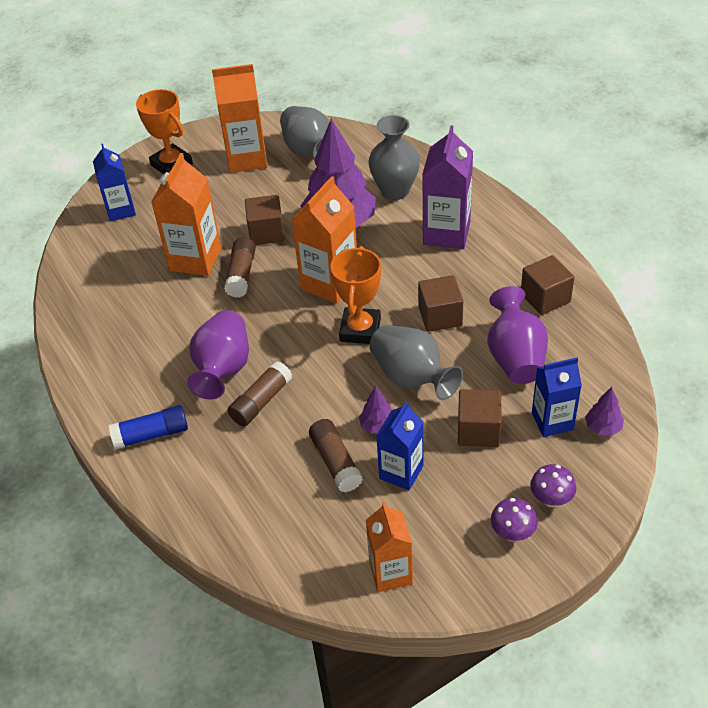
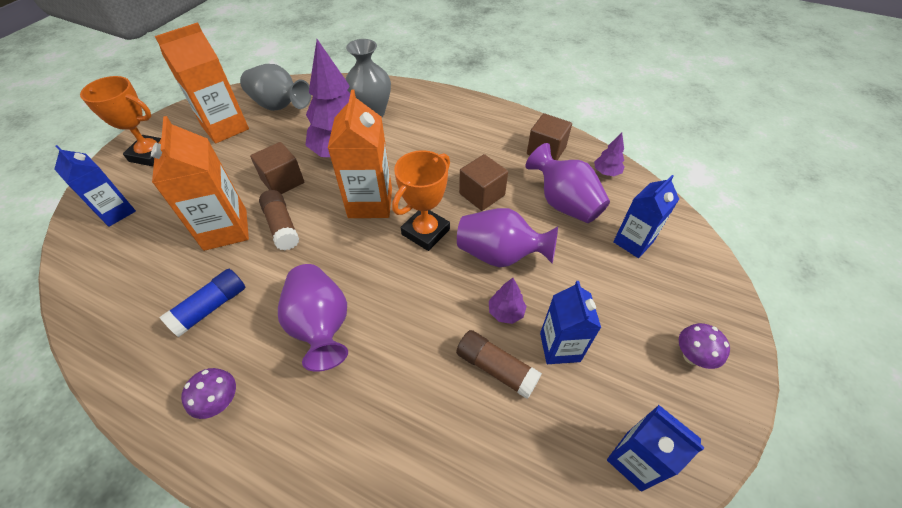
camera: 35 degrees left, 5 degrees up
blue glue stick [109,405,188,450] -> blue glue stick moved to [159,269,245,337]
brown glue stick [227,361,292,426] -> none
orange trophy [330,246,381,344] -> orange trophy turned 60 degrees clockwise [392,150,450,251]
orange carton [366,502,413,592] -> blue carton [607,405,705,492]
grey vase [369,325,463,400] -> purple vase [457,208,558,267]
purple carton [422,126,473,249] -> none
brown cube [458,389,502,447] -> none
purple mushroom [530,464,576,507] -> purple mushroom moved to [181,368,236,419]
purple tree [585,387,624,436] -> purple tree moved to [594,132,625,176]

